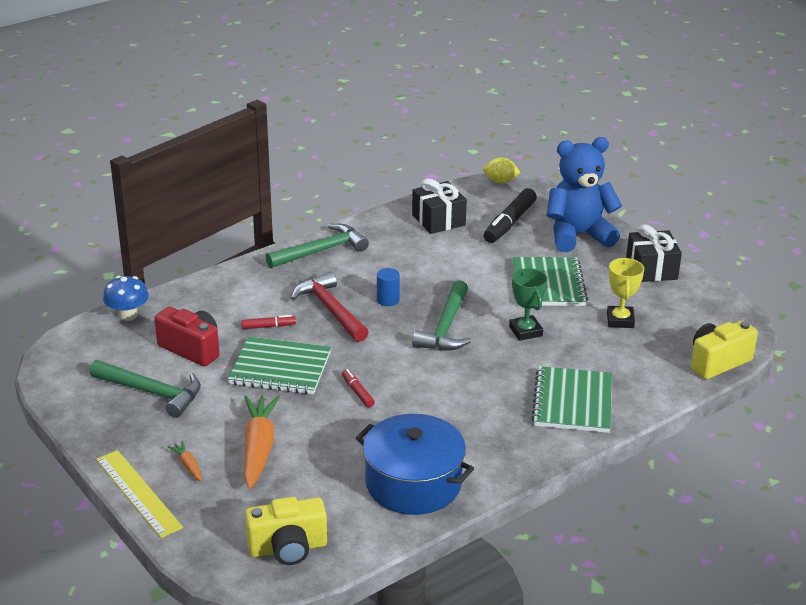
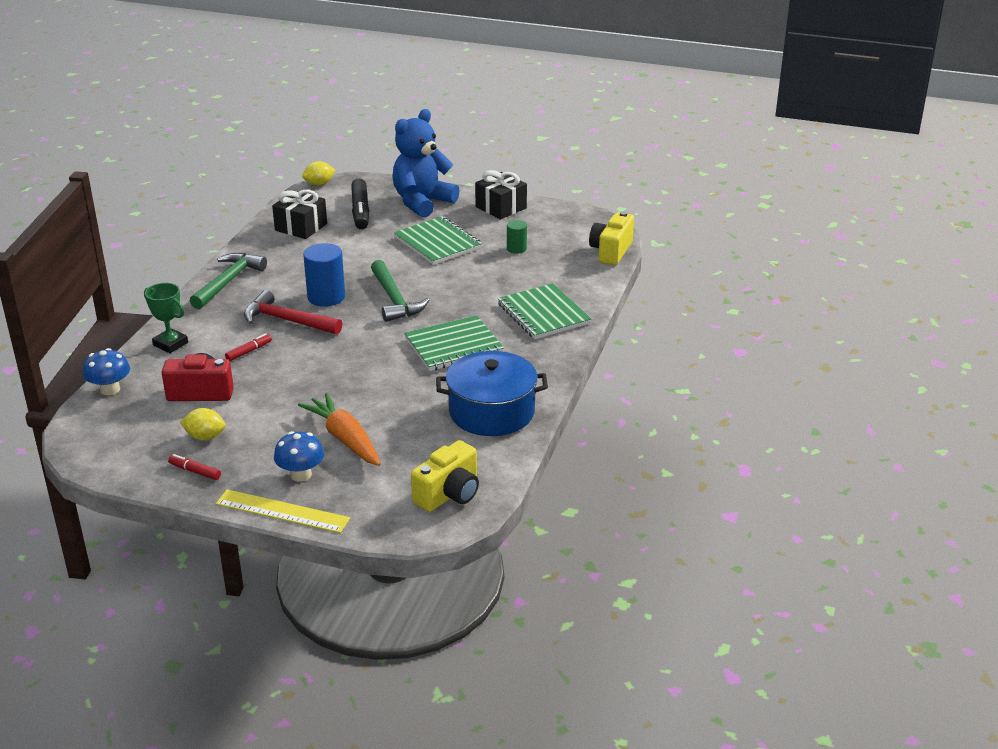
camera: 35 degrees left, 0 degrees up
green hammer [90,360,201,418] -> yellow lemon [180,408,226,440]
orange carrot [167,441,202,482] -> blue mushroom [274,431,324,482]
green notebook [228,337,331,394] -> green notebook moved to [404,315,504,371]
red marker [342,369,375,407] -> red marker moved to [168,454,221,480]
blue cylinder [377,268,400,306] -> blue cylinder [303,243,345,307], size x1.77
green trophy [509,268,548,341] -> green trophy moved to [144,283,188,353]
yellow trophy [607,258,644,328] -> green cylinder [507,220,527,254]

